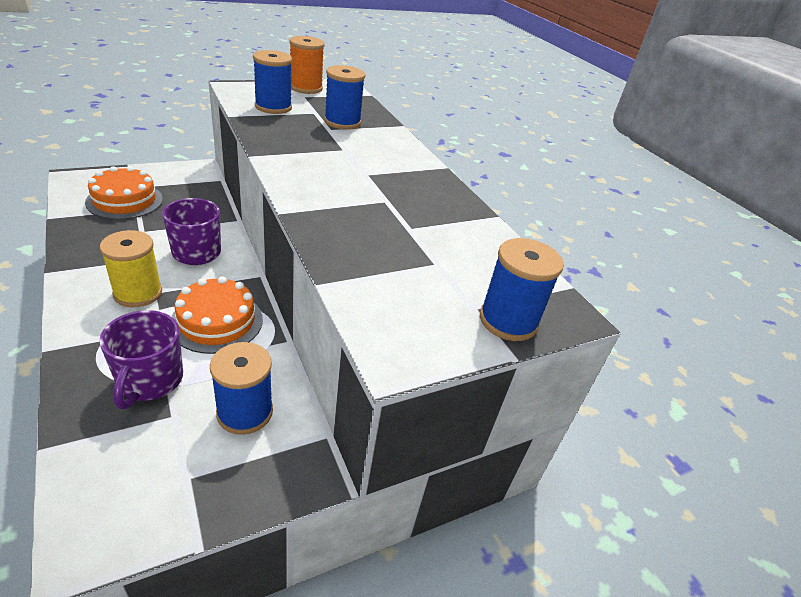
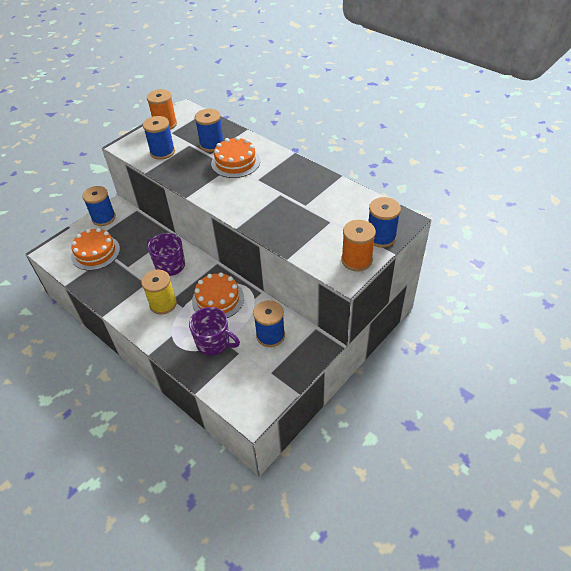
camera: 15 degrees left, 10 degrees up
purple mug [99,310,183,409] -> purple mug turned 45 degrees counterclockwise [189,307,240,356]
none -> blue spool [82,186,116,226]
none -> orange cake [211,137,260,178]
none -> orange spool [341,220,376,271]

